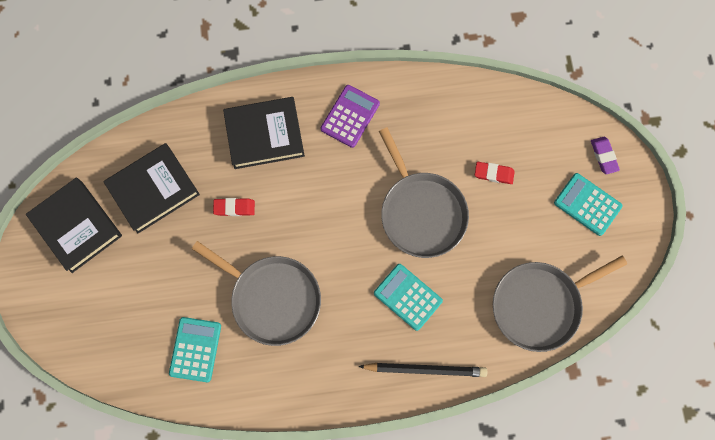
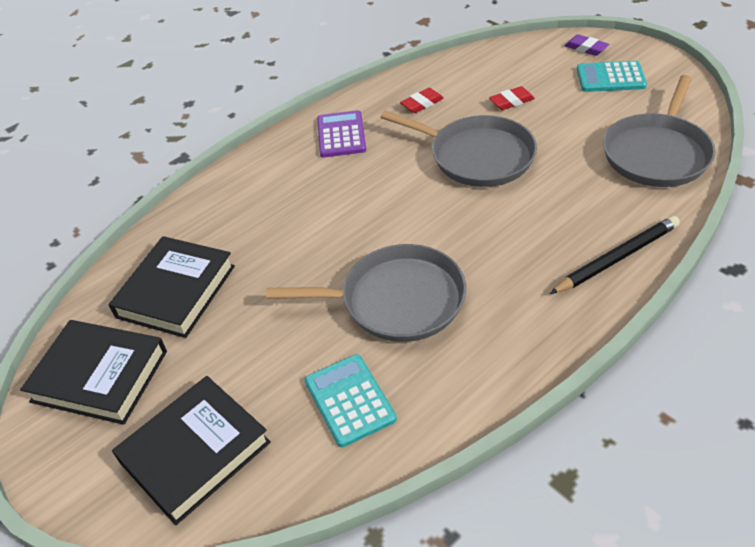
camera: 30 degrees left, 30 degrees down
red eraser [213,198,255,216] -> red eraser moved to [400,88,444,113]
black book [223,97,305,169] -> black book moved to [112,376,271,525]
turquoise calculator [374,264,443,331] -> none

